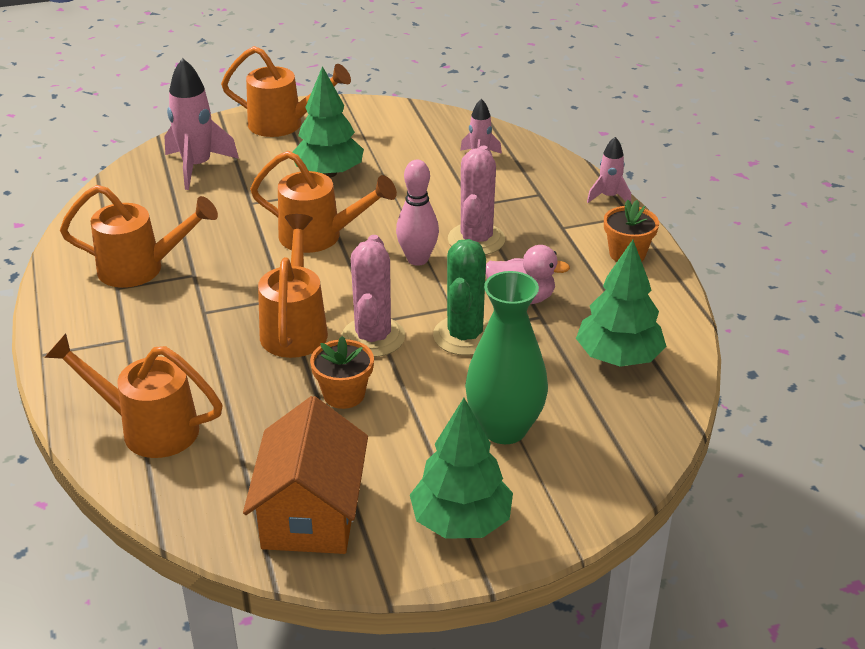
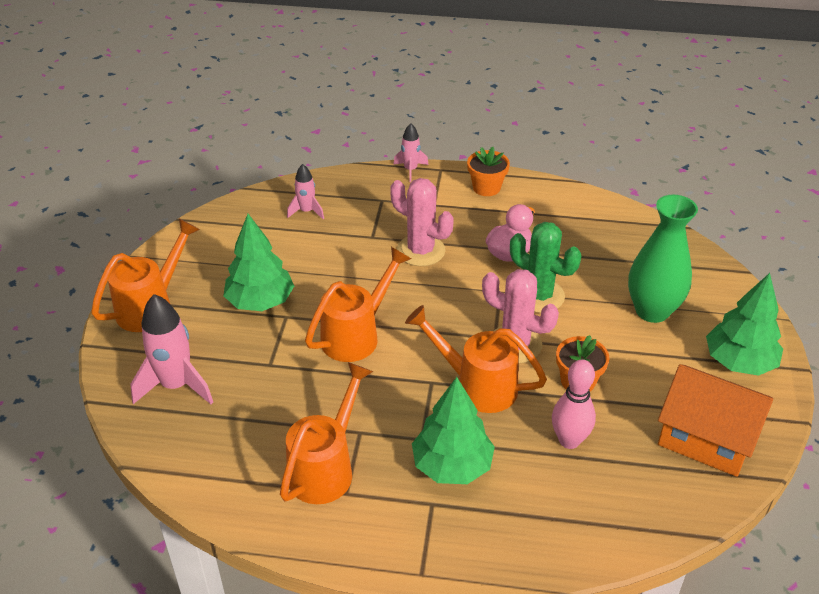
camera: 65 degrees left, 5 degrees up
orange watering can [44,333,223,458] -> none
pink bowling pin [396,160,439,266] -> pink bowling pin moved to [552,359,596,449]
green tree [576,240,666,367] -> green tree moved to [412,377,495,484]

